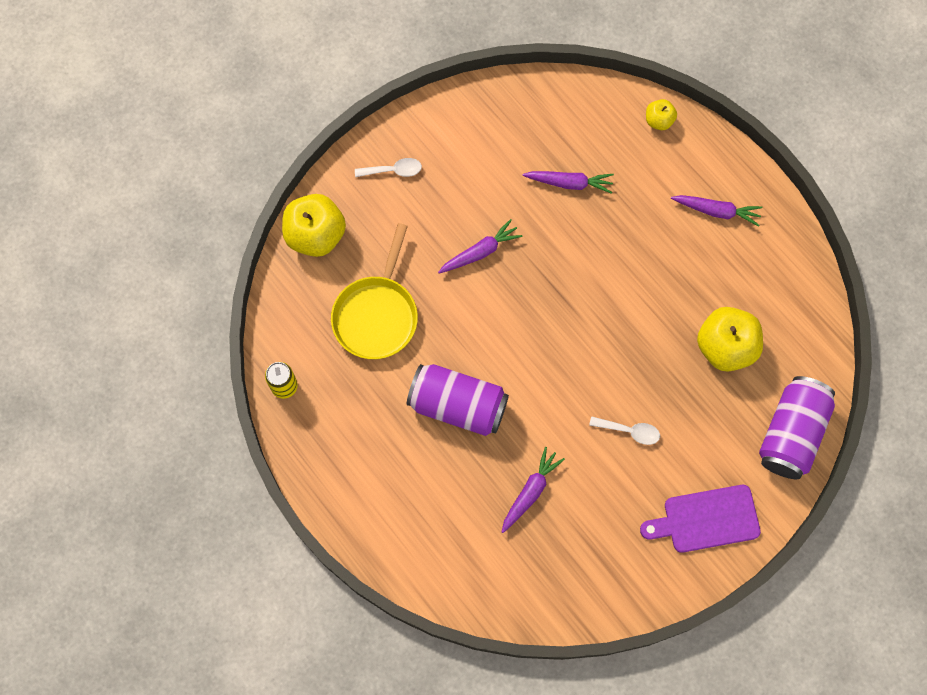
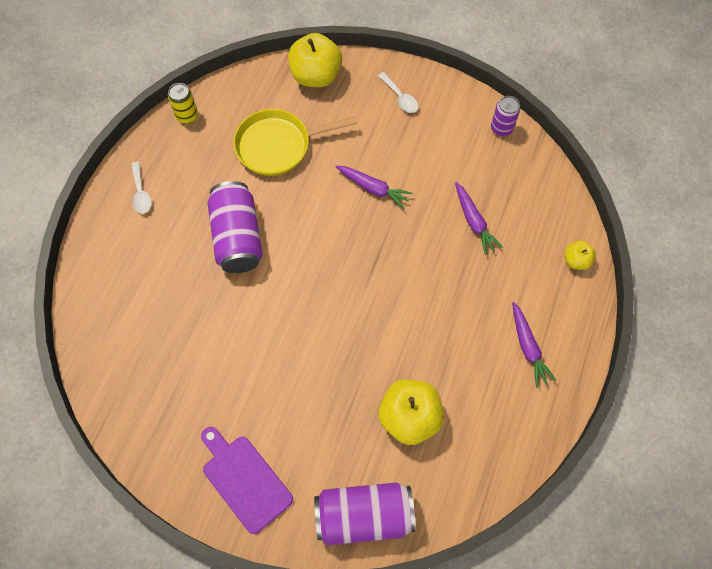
camera: 60 degrees right, 5 degrees down
purple carrot [502,447,565,533] -> none
white spoon [589,416,660,445] -> white spoon moved to [131,162,152,214]
none -> purple can [491,96,520,136]

